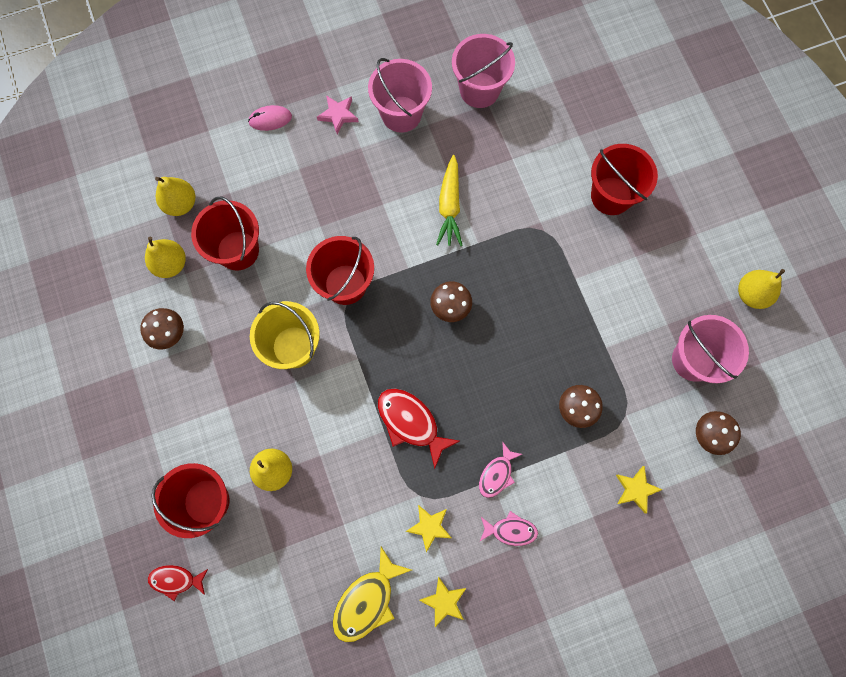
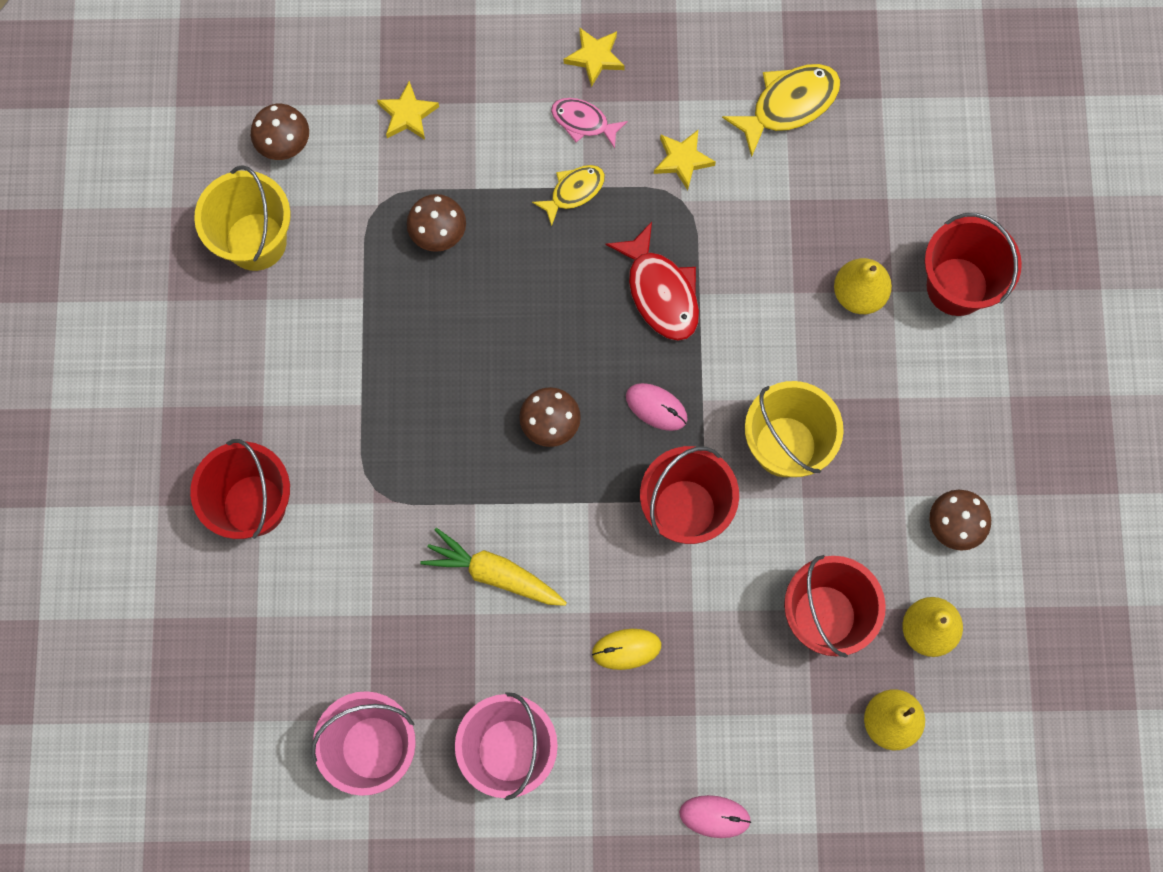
camera: 160 degrees left, 0 degrees up
red fish [148,565,208,601] -> none
pink star [317,95,359,134] -> none
yellow star [419,576,466,627] -> yellow star moved to [564,27,625,87]
yellow carrot [436,155,463,246] -> yellow carrot turned 90 degrees counterclockwise [420,528,567,606]
pink fish [479,442,522,498] -> yellow fish [532,165,605,226]
pink bucket [672,315,749,383] -> yellow bucket [194,165,291,271]
yellow pear [738,269,785,309] -> none
none -> yellow mouse [592,629,661,670]
none -> pink mouse [626,383,688,431]

